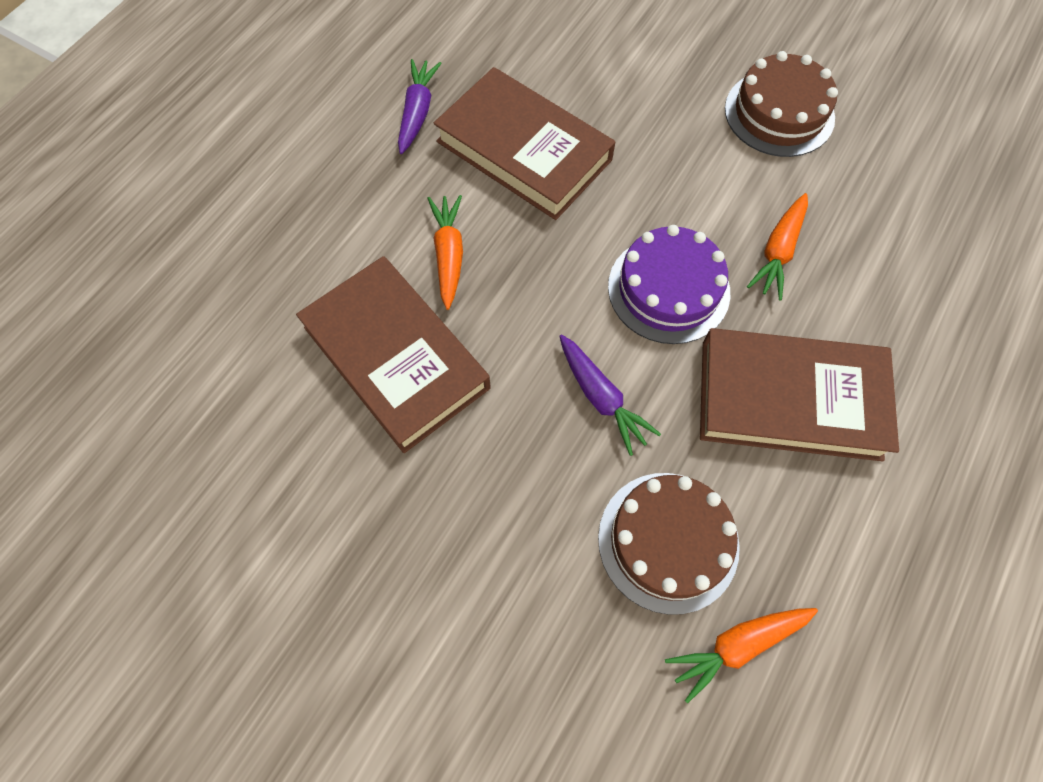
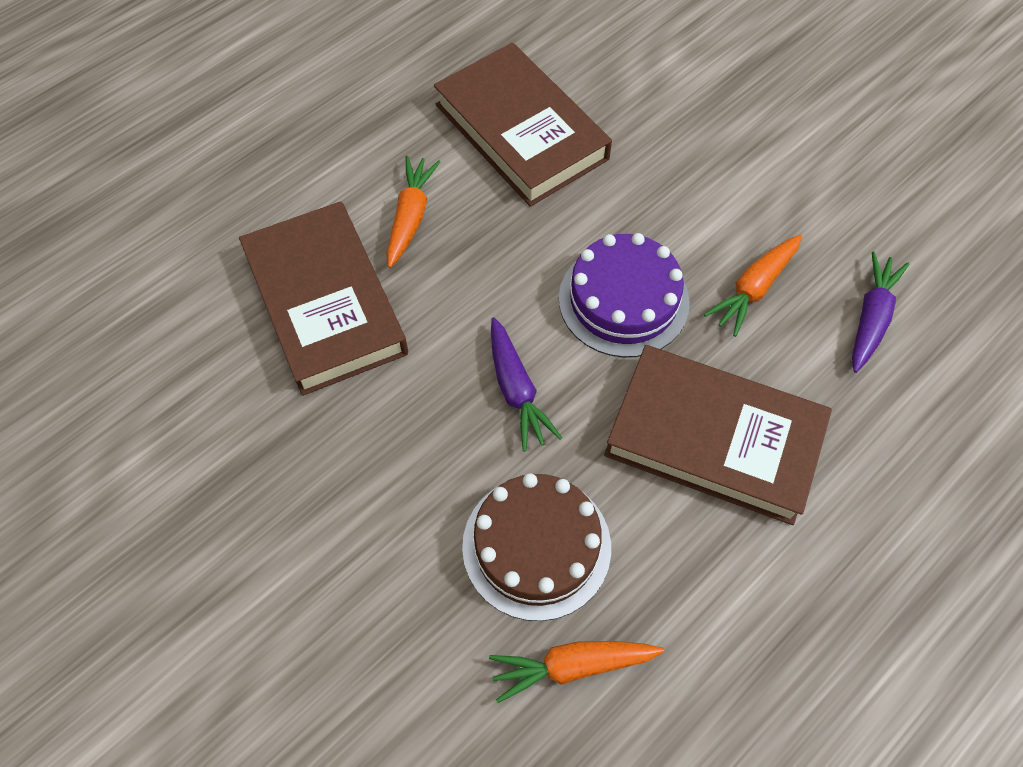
camera: 15 degrees right, 5 degrees down
purple carrot [398,59,442,154] -> purple carrot moved to [852,251,910,373]
brown cake [725,51,838,157] -> none

